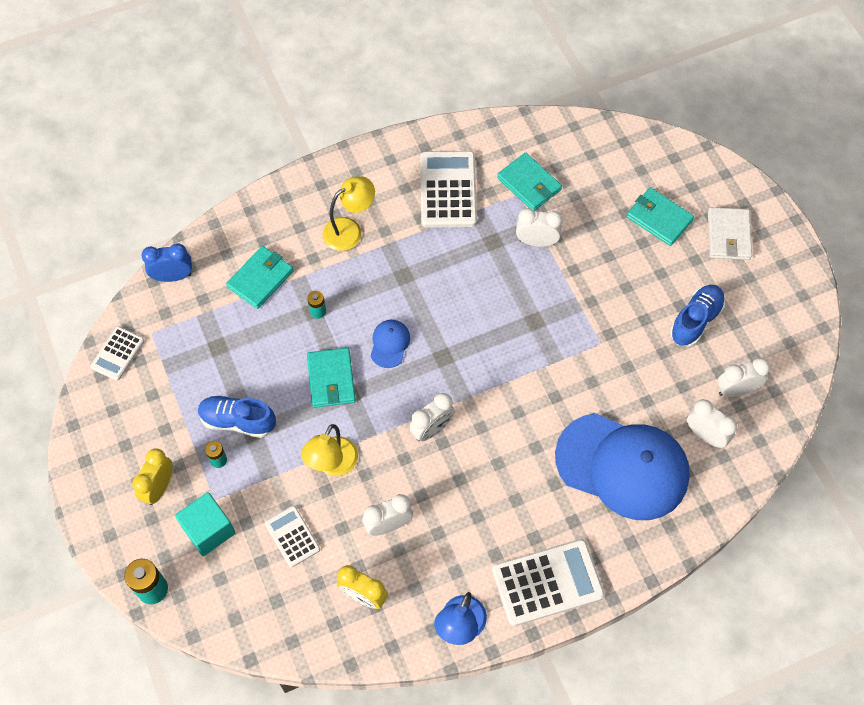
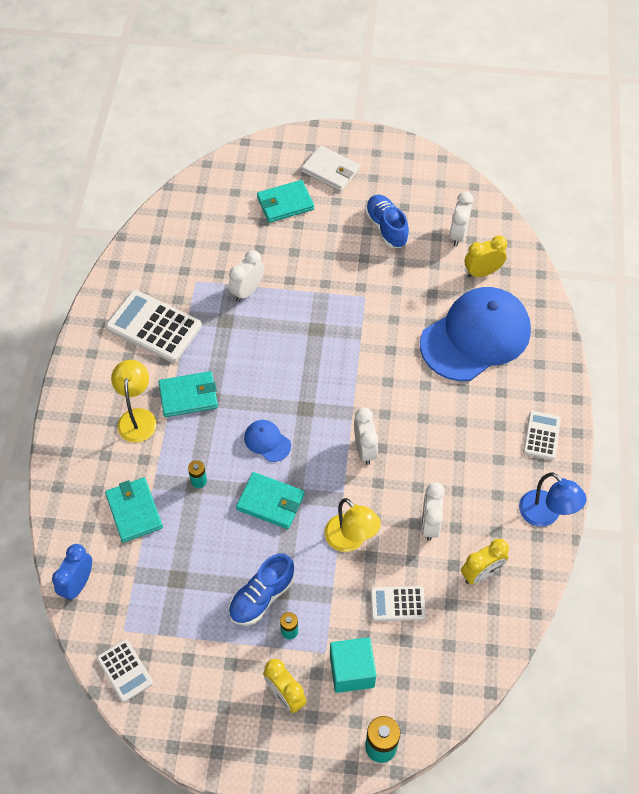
camera: 60 degrees left, 5 degrees down
white calculator [492,539,605,626] -> white calculator [523,411,561,460], size x0.56
turquoise wallet [497,153,562,211] -> turquoise wallet moved to [159,371,218,417]
white clock [687,399,737,448] -> yellow clock [465,235,507,278]

